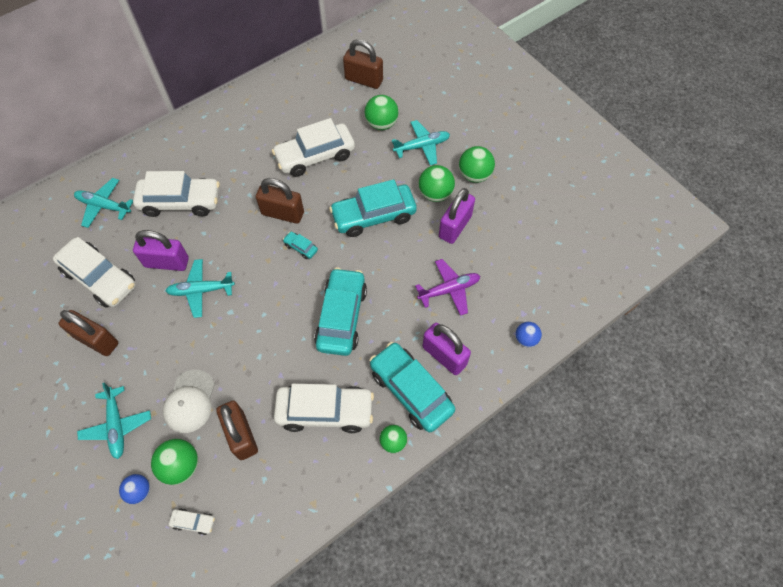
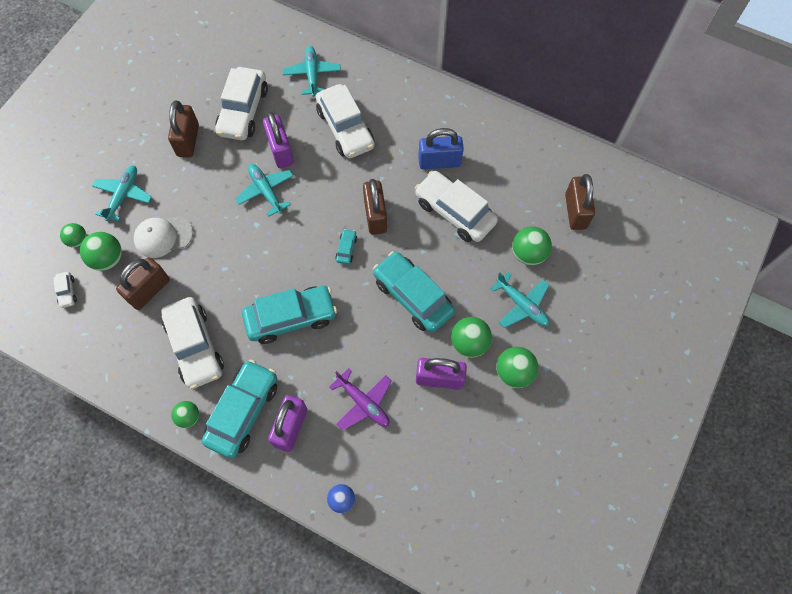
camera: 65 degrees right, 5 degrees up
turquoise plane [77,383,151,459] -> turquoise plane turned 150 degrees clockwise [92,166,152,222]
blue ball [119,474,150,504] -> green ball [60,223,87,248]
none -> blue padlock [418,128,464,170]

